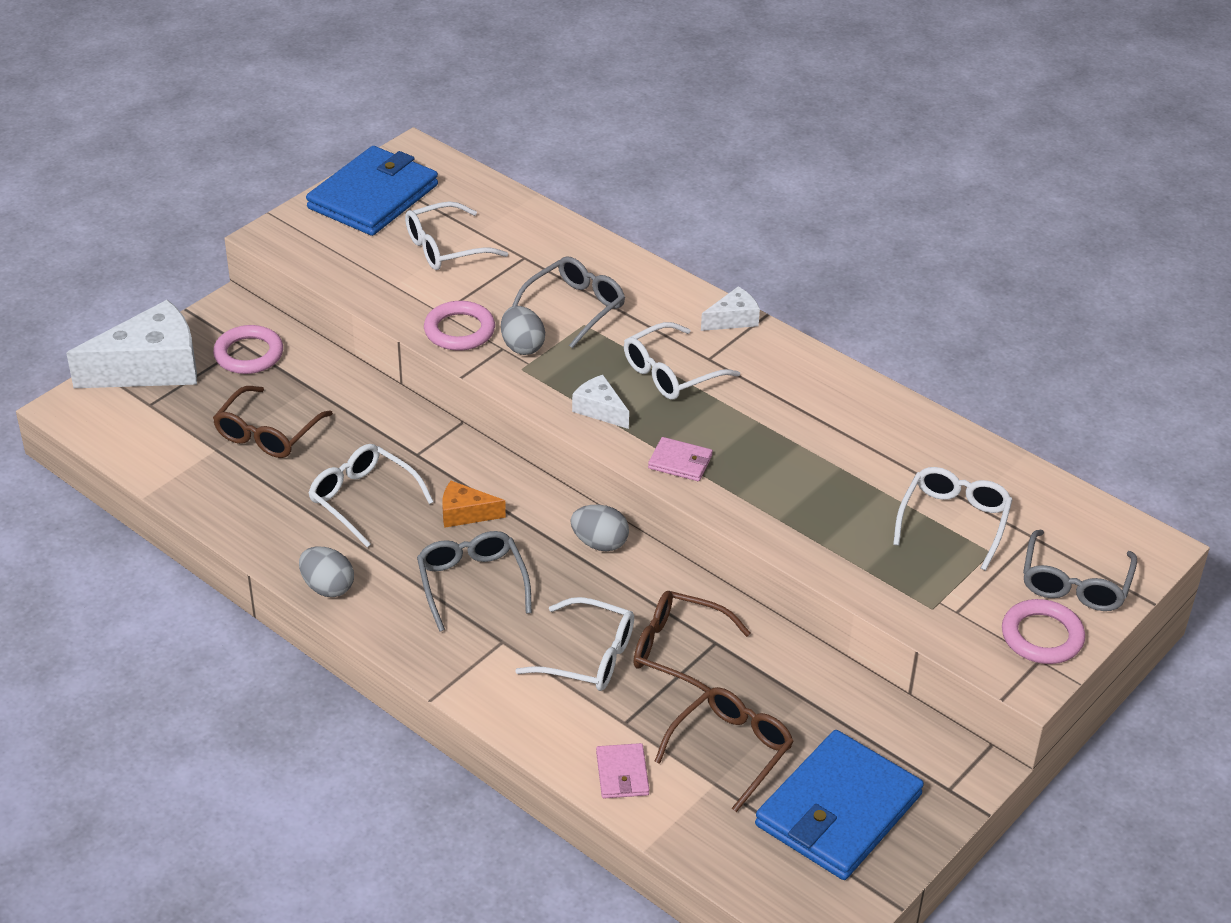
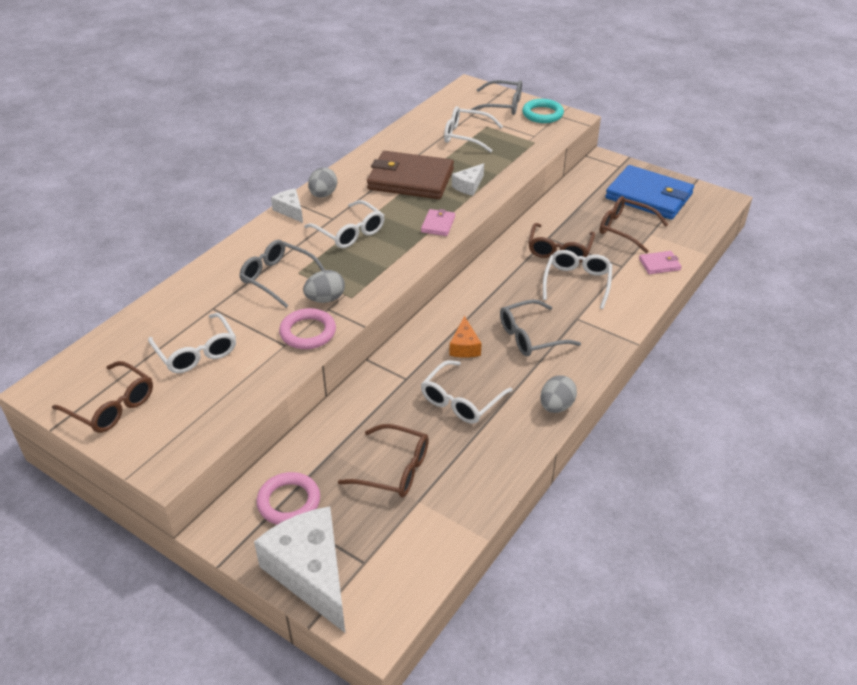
camera: 95 degrees left, 0 degrees up
blue wallet [306,146,438,236] -> brown glasses [52,361,153,433]
grey egg [571,505,629,551] -> grey egg moved to [308,167,337,198]
white cheese [572,375,629,429] -> white cheese moved to [452,163,484,196]
pink ring [1002,599,1085,664] -> turquoise ring [522,99,564,123]
none -> brown wallet [367,151,454,199]

